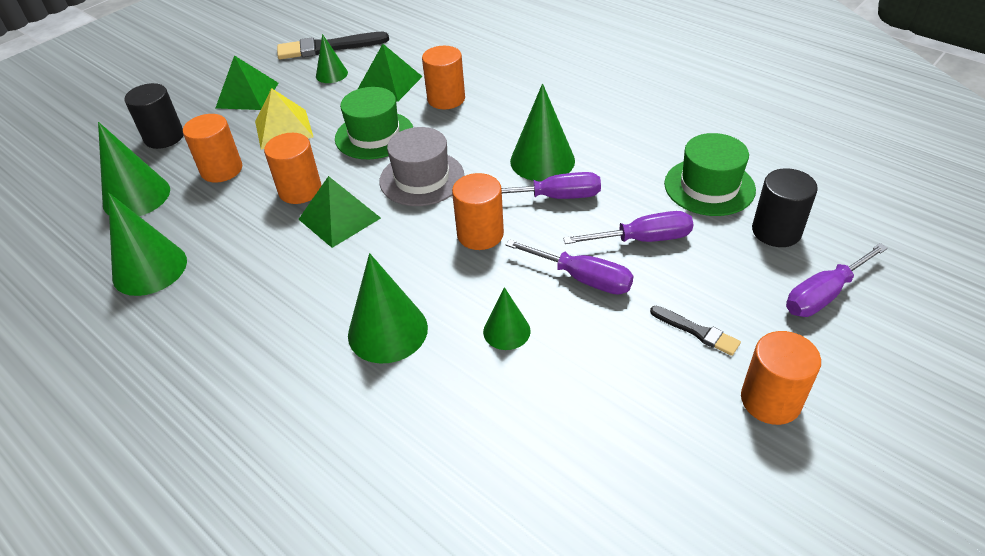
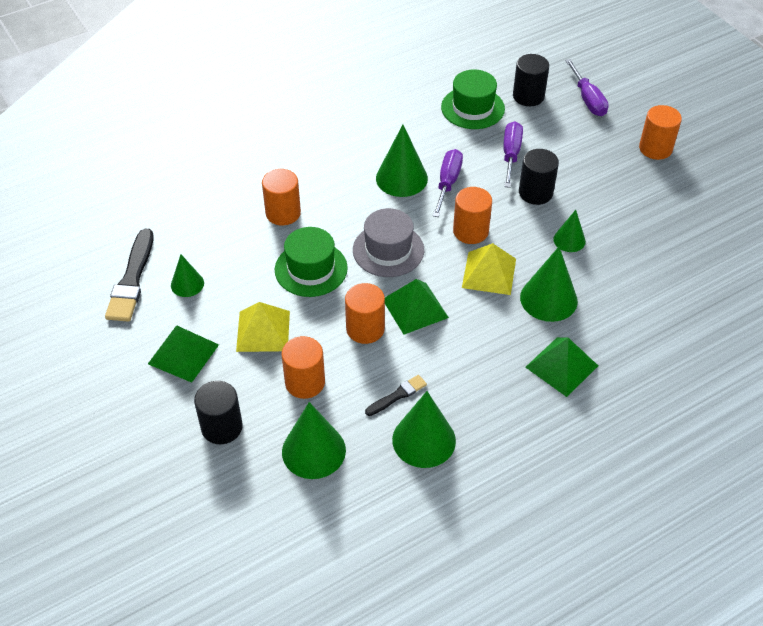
camera: 75 degrees left, 5 degrees up
green pyramid [358,44,423,102] -> green pyramid moved to [525,337,598,397]
purple screwdriver [506,239,633,295] -> black cylinder [519,149,559,205]
black brush [650,306,741,356] -> black brush moved to [365,375,427,416]
none -> yellow pyramid [462,243,516,295]

